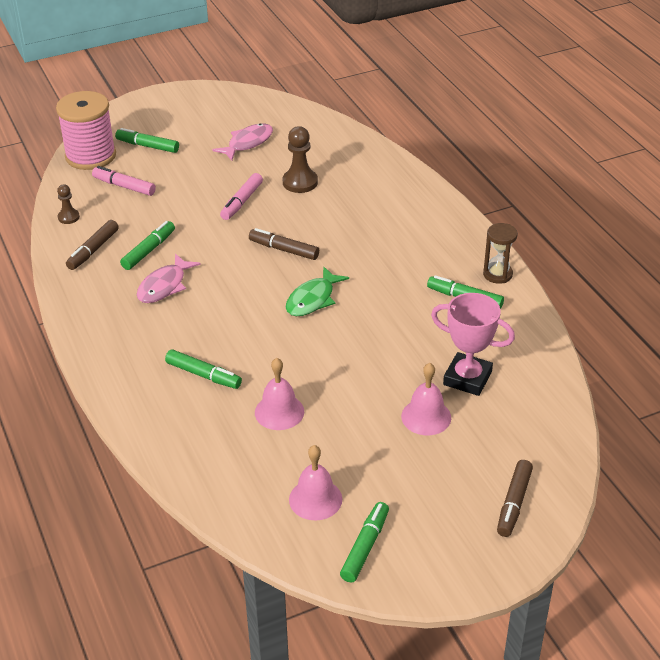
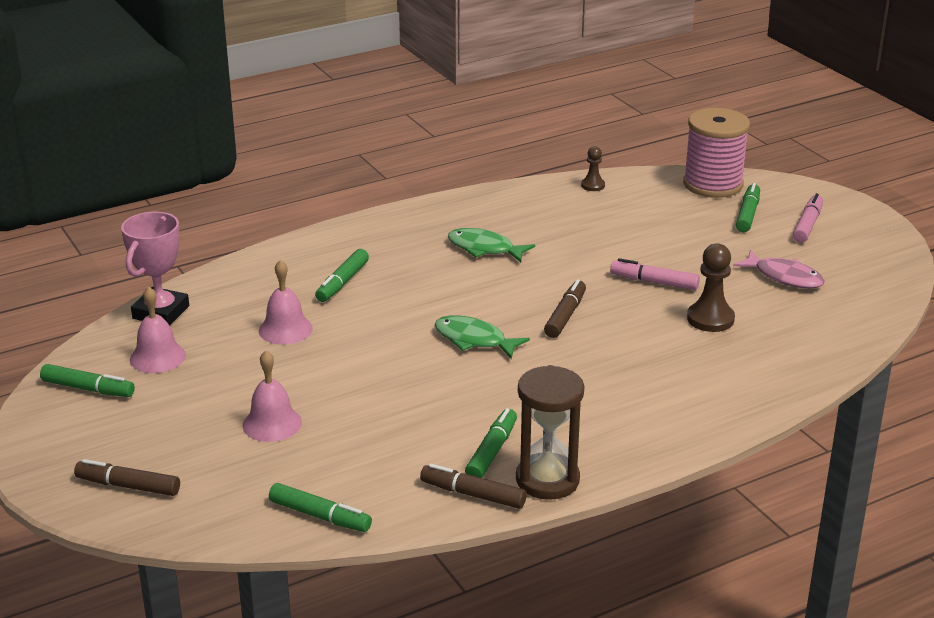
camera: 85 degrees right, 10 degrees down
brown marker [66,220,119,270] -> brown marker moved to [420,464,527,509]
pink marker [92,166,156,196] -> pink marker moved to [793,193,823,243]
green marker [120,221,175,270] -> green marker moved to [269,483,372,532]
pink fish [137,253,201,303] -> green fish [448,228,535,262]
pink trophy [431,293,515,396] -> pink trophy moved to [121,212,189,326]
brown hourglass [483,223,518,284] -> brown hourglass [516,365,584,500], size x1.54

